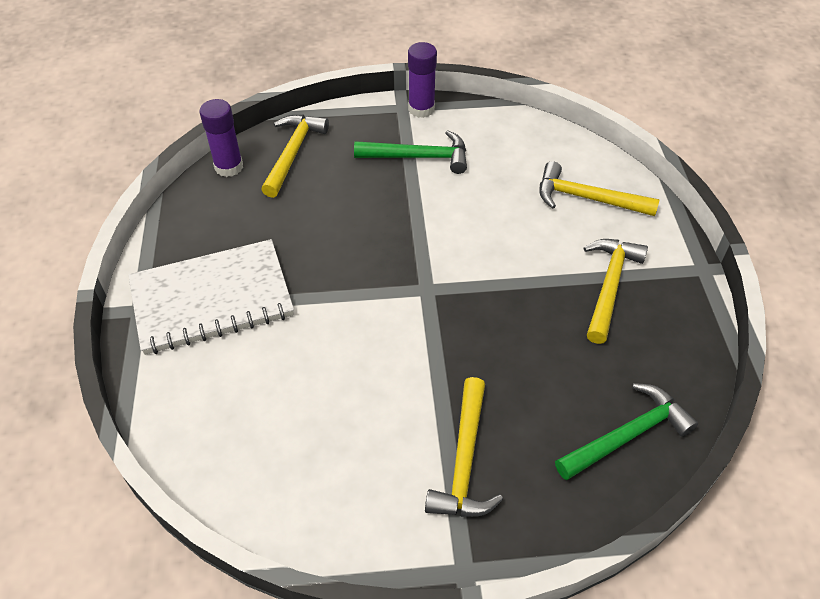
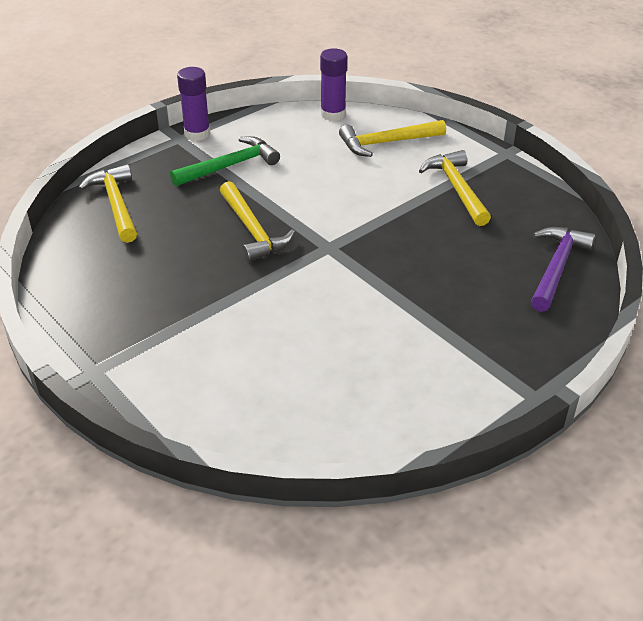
camera: 35 degrees left, 10 degrees down
white notebook [128,239,294,355] -> none
purple glue stick [199,99,243,177] -> purple glue stick moved to [320,48,347,121]
yellow hammer [425,377,503,517] -> yellow hammer moved to [220,181,295,262]
green hammer [555,383,698,480] -> purple hammer [531,227,596,312]

